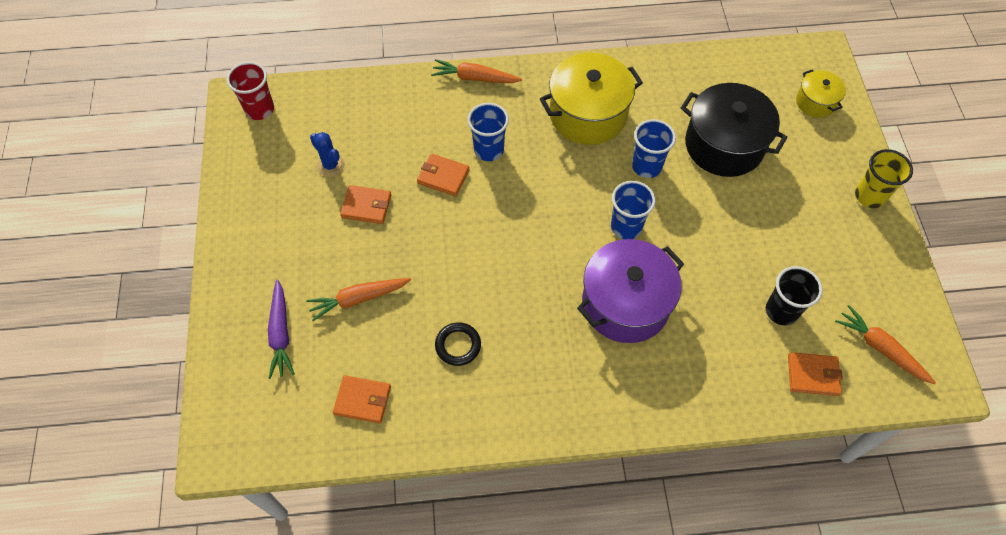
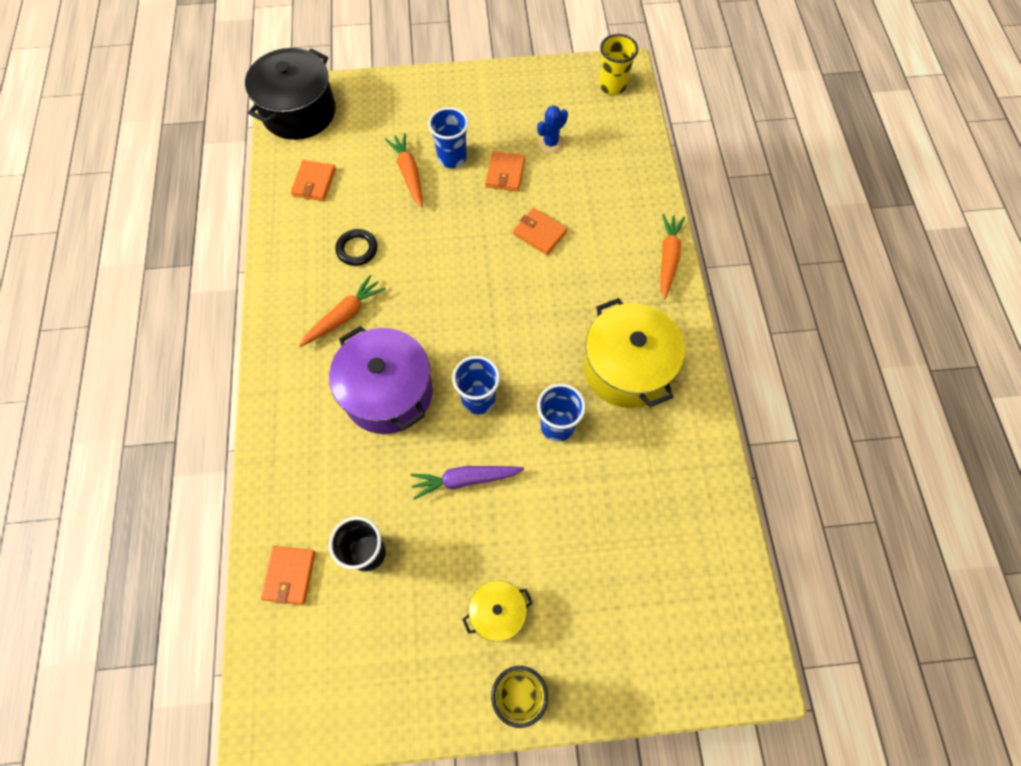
camera: 90 degrees right, 5 degrees up
red cup [227,62,274,120] -> yellow cup [599,34,638,95]
purple carrot [268,279,295,379] -> purple carrot moved to [411,466,524,500]
orange wallet [417,154,470,196] -> orange wallet turned 75 degrees counterclockwise [513,208,567,255]
blue cup [468,103,509,161] -> blue cup moved to [428,107,469,168]
black pot [681,83,788,177] -> black pot moved to [245,48,336,140]
yellow pot [796,69,846,118] -> yellow pot moved to [462,581,533,642]
orange carrot [835,305,936,384] -> orange carrot moved to [299,275,386,347]

